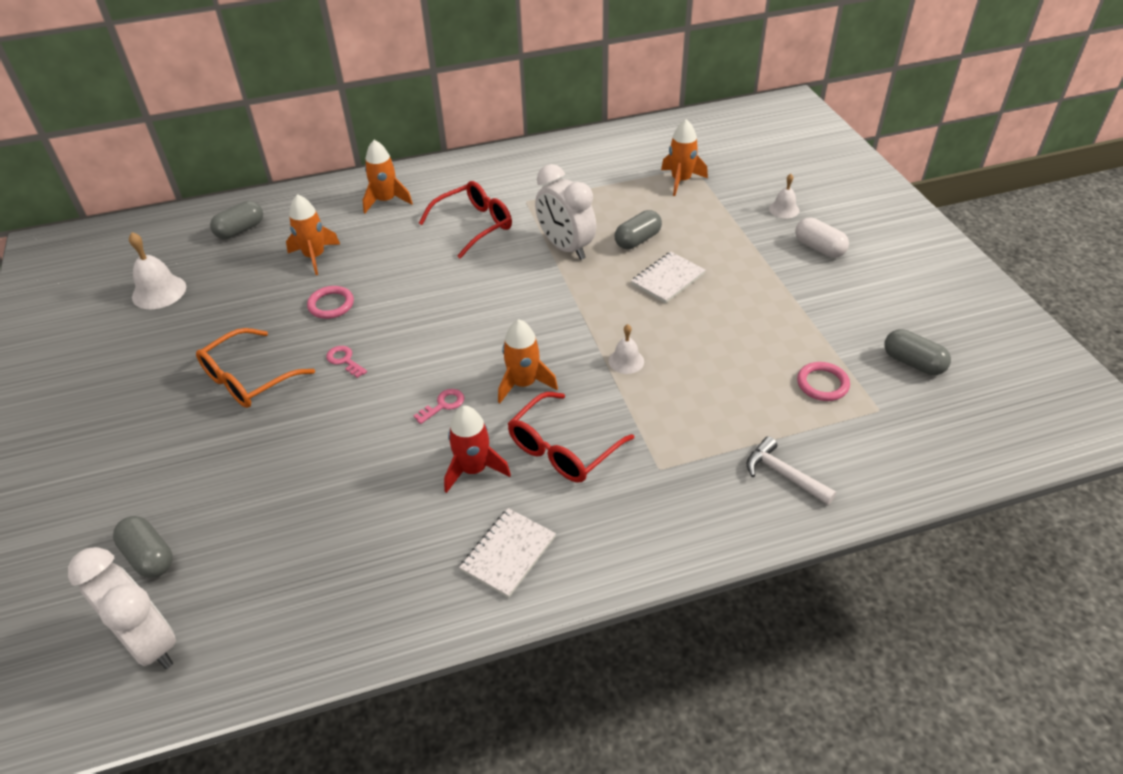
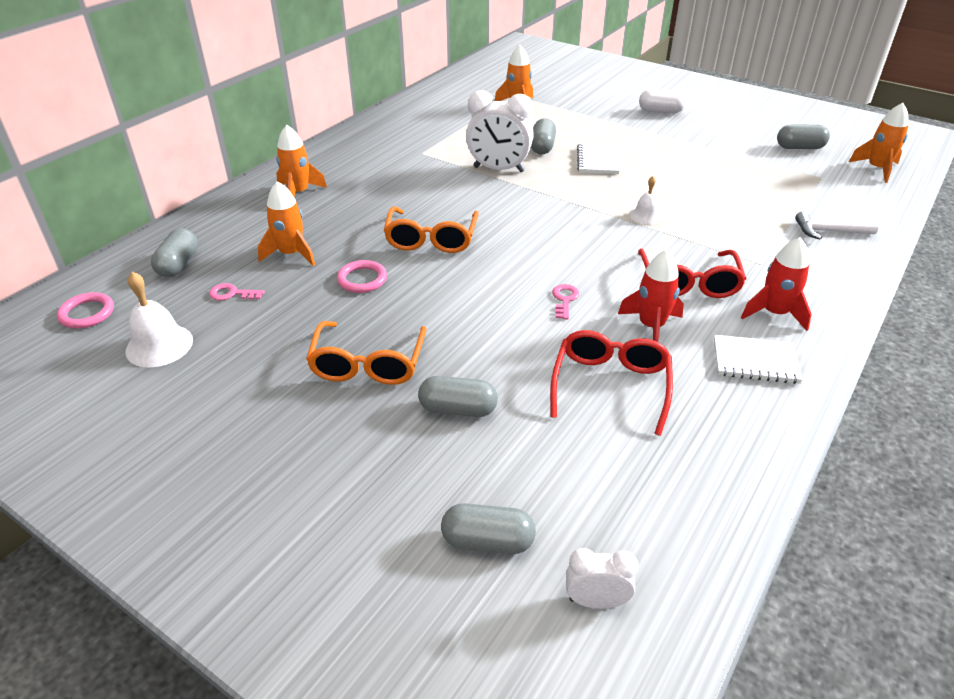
camera: 40 degrees left, 5 degrees down
white clock [68,547,176,669] -> white clock [566,548,638,609], size x0.54
pink key [326,346,367,378] -> pink key moved to [209,283,265,300]
red glasses [419,181,512,259] -> red glasses moved to [550,330,673,436]
white notebook [459,508,556,598] -> white notebook turned 75 degrees counterclockwise [714,335,803,384]
orange rocket [498,319,558,403] -> orange rocket moved to [849,103,909,183]
white bell [769,174,799,218] -> none
pink ring [797,362,850,401] -> pink ring moved to [57,292,114,329]
none -> orange glasses [384,206,479,253]
none -> grey capsule [418,376,498,417]
none -> red rocket [741,237,812,331]

